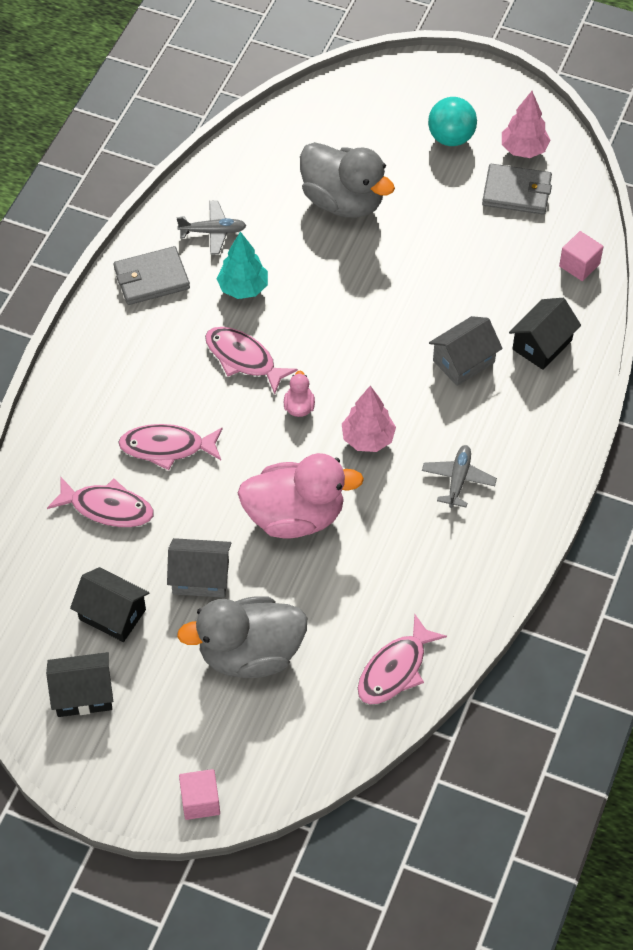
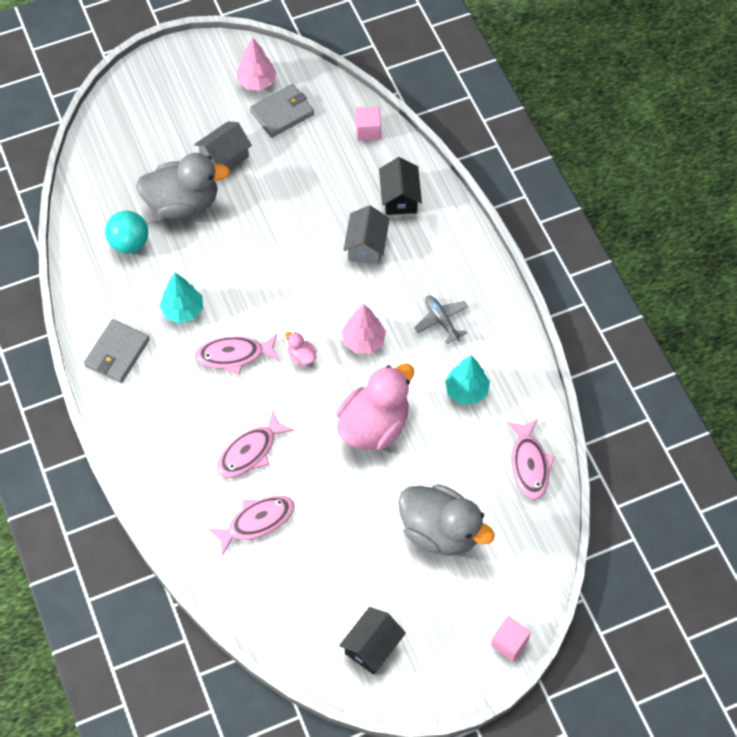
camera: 45 degrees left, 5 degrees up
black house [70,567,149,642] -> none
grey house [167,538,232,598] -> grey house moved to [194,121,252,170]
grey plane [177,200,247,255] -> none
grey duck [177,596,307,678] -> grey duck turned 90 degrees counterclockwise [398,484,495,556]
turquoise ball [428,97,477,146] -> turquoise ball moved to [105,211,148,253]
none -> turquoise tree [445,356,490,404]

